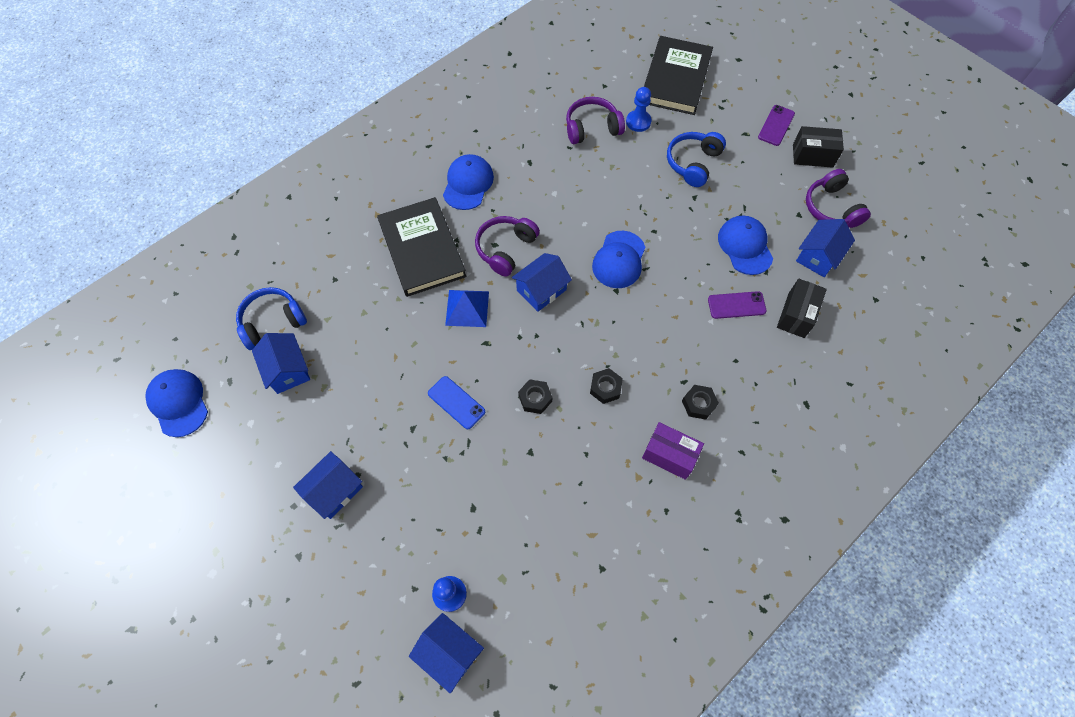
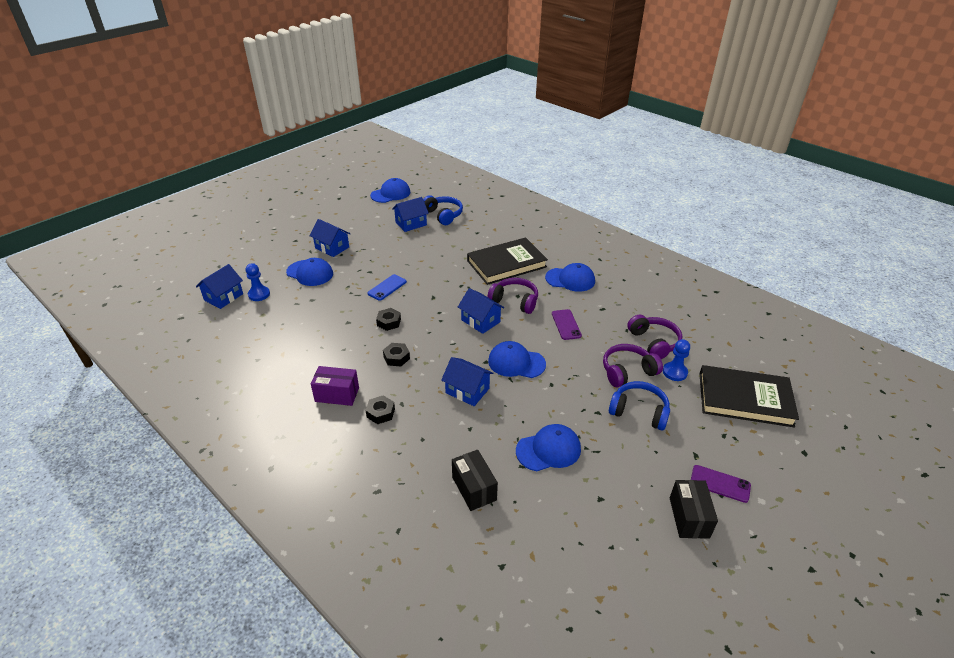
camera: 85 degrees right, 25 degrees down
blue pyramid [445,290,489,327] -> none
purple box [642,422,704,480] -> purple box turned 75 degrees clockwise [311,366,359,406]
purple phone [708,291,767,319] -> purple phone moved to [552,309,582,340]
black box [777,279,827,338] -> black box turned 45 degrees clockwise [452,450,498,511]
blue house [796,219,855,277] -> blue house moved to [441,357,493,406]
purple headphones [806,169,871,228] -> purple headphones moved to [603,344,663,388]
none -> blue cap [286,258,333,286]

